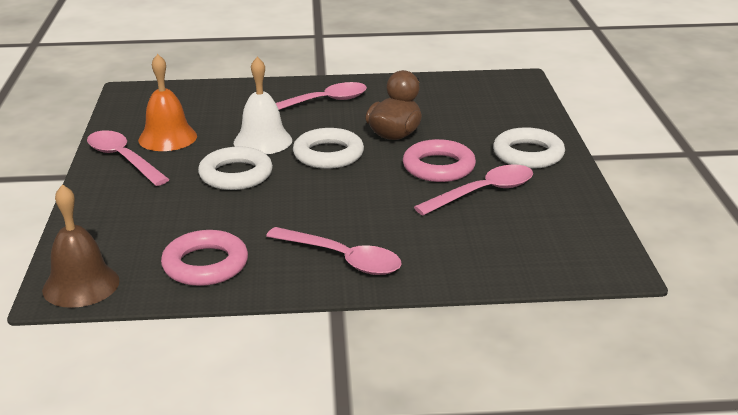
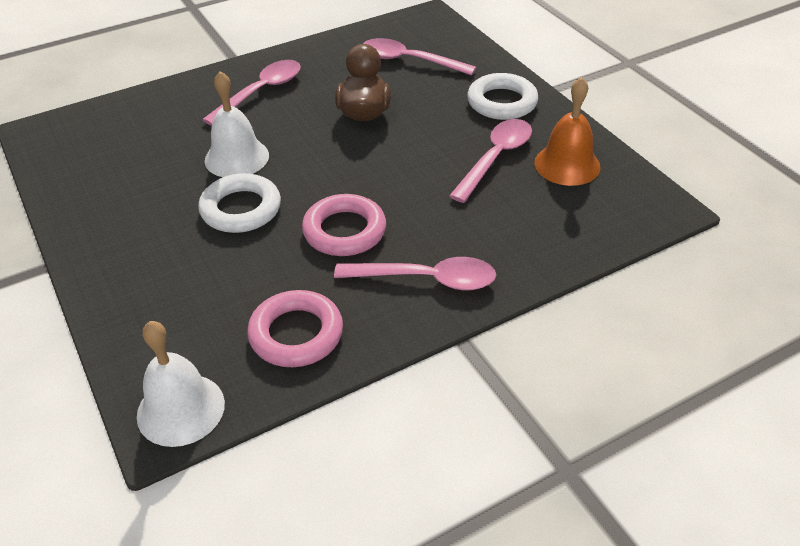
camera: 25 degrees left, 15 degrees up
brown bell [42,184,120,308] -> white bell [137,321,225,447]
pink spoon [87,130,170,186] -> pink spoon moved to [363,38,476,76]
orange bell [138,54,197,151] -> orange bell moved to [534,77,601,186]
white ring [293,128,364,169] -> none
pink ring [403,139,476,182] -> pink ring moved to [302,194,386,256]

